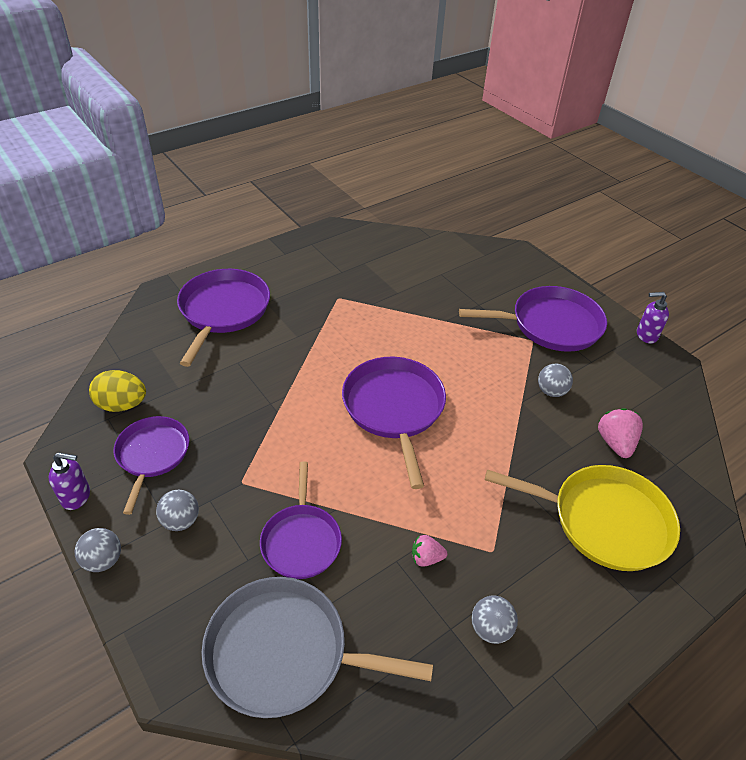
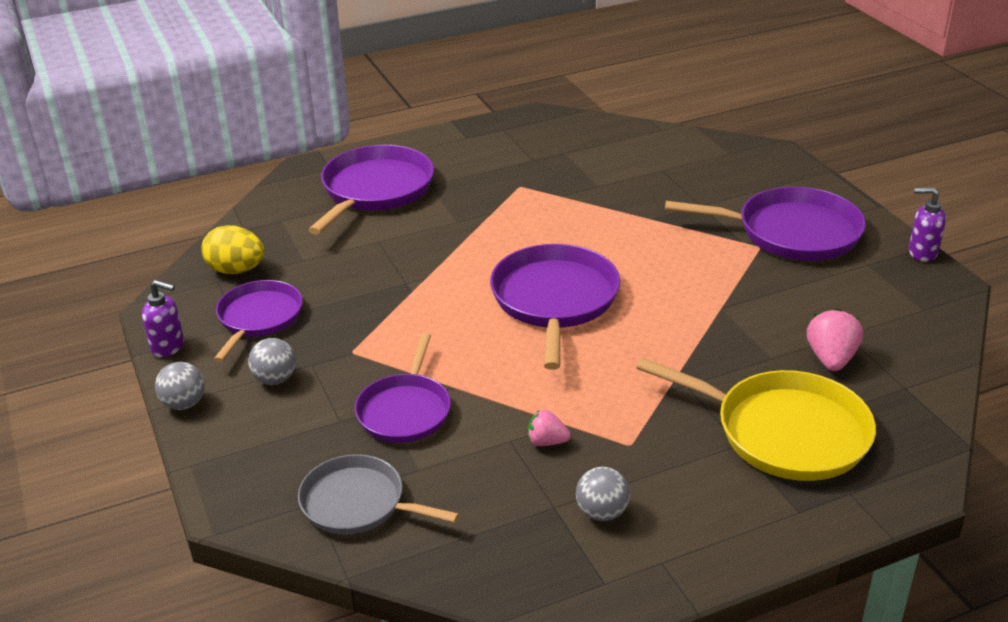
camera: 15 degrees right, 10 degrees down
grey pan [201,577,433,718] -> grey pan [298,454,459,535], size x0.65
grey ball [538,364,573,397] -> none

